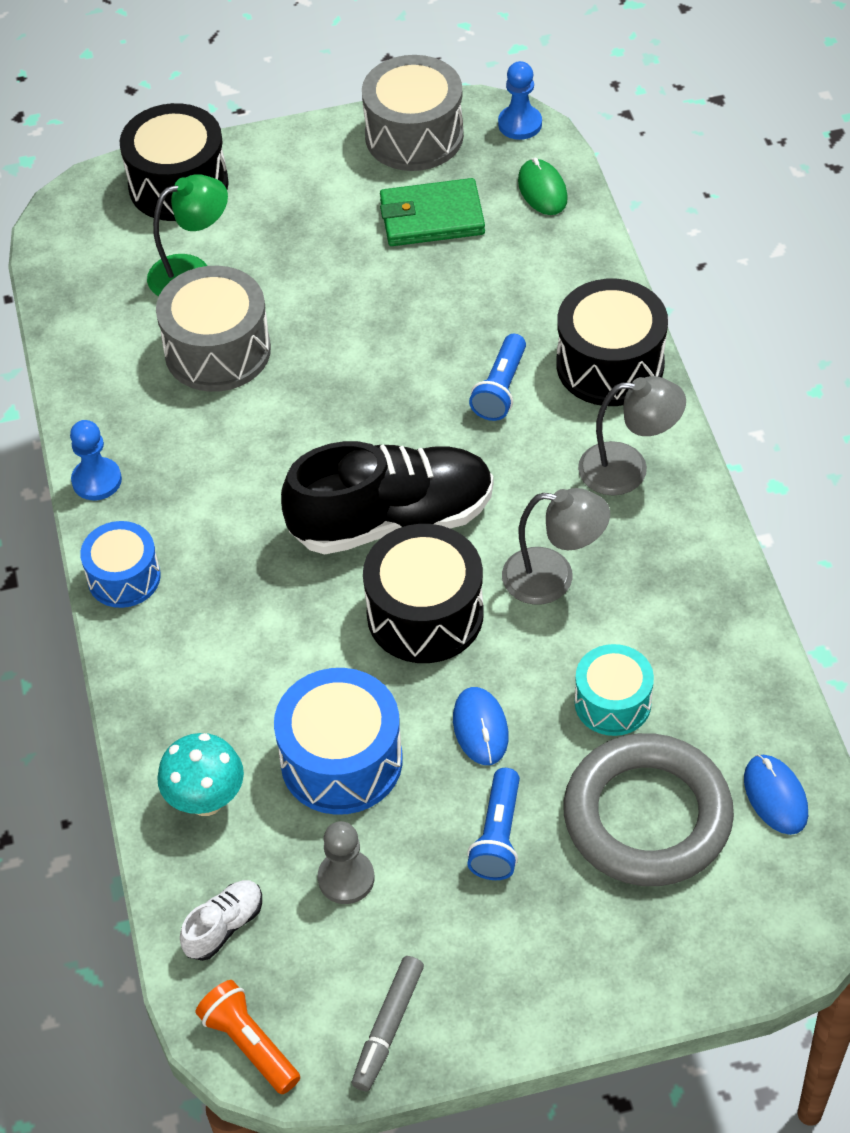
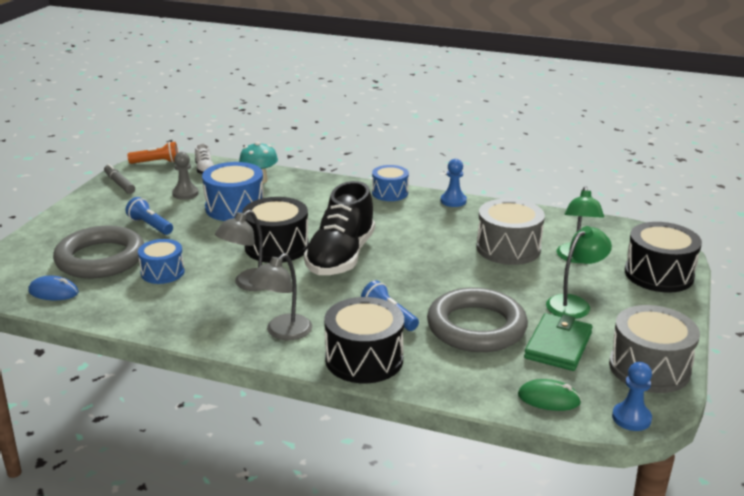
camera: 120 degrees right, 25 degrees down
blue mouse [453,687,509,765] -> none
turquoise drum [575,644,654,736] -> blue drum [138,239,185,284]
none -> grey ring [427,287,528,352]
none -> green lamp [546,226,612,319]

